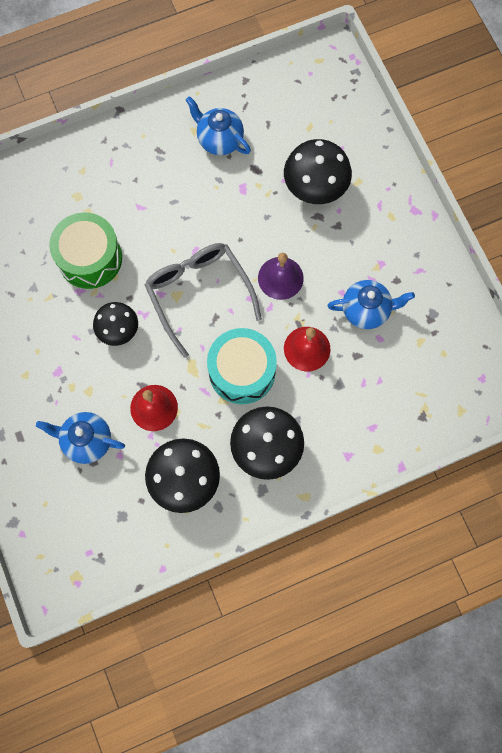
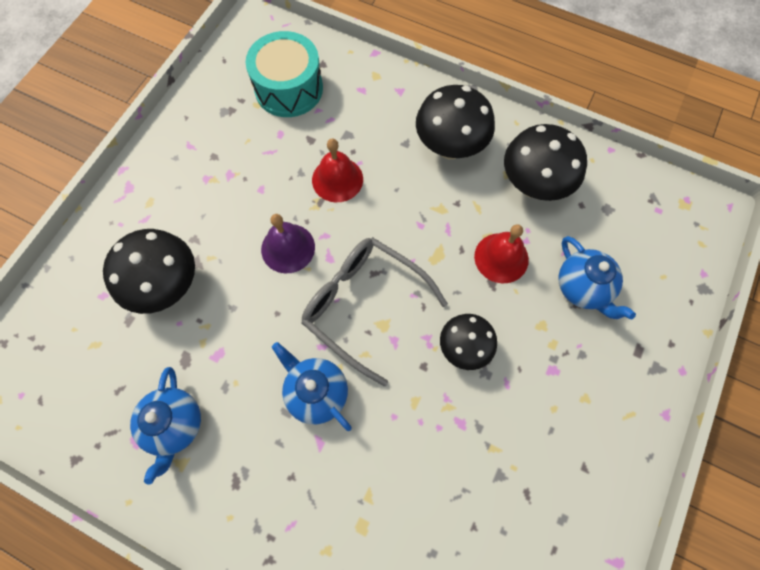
camera: 130 degrees left, 5 degrees down
green drum [49,213,122,289] -> none
grey glasses [145,243,262,358] -> grey glasses turned 105 degrees clockwise [301,237,448,387]
turquoise drum [207,328,277,404] -> turquoise drum moved to [245,31,323,117]
blue teapot [327,280,415,329] -> blue teapot moved to [272,342,352,431]

